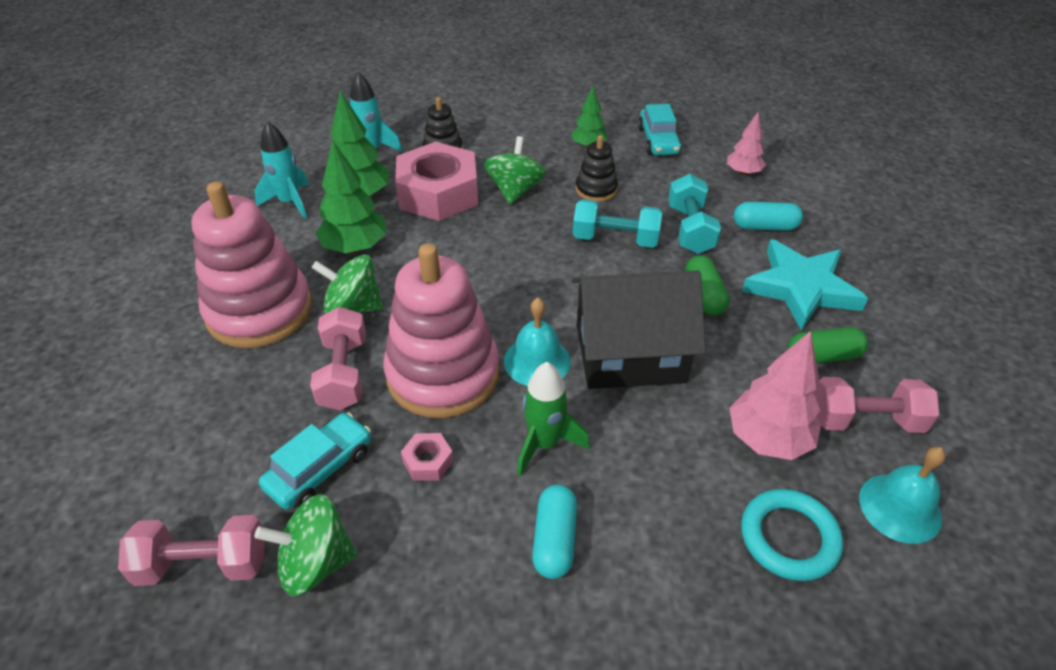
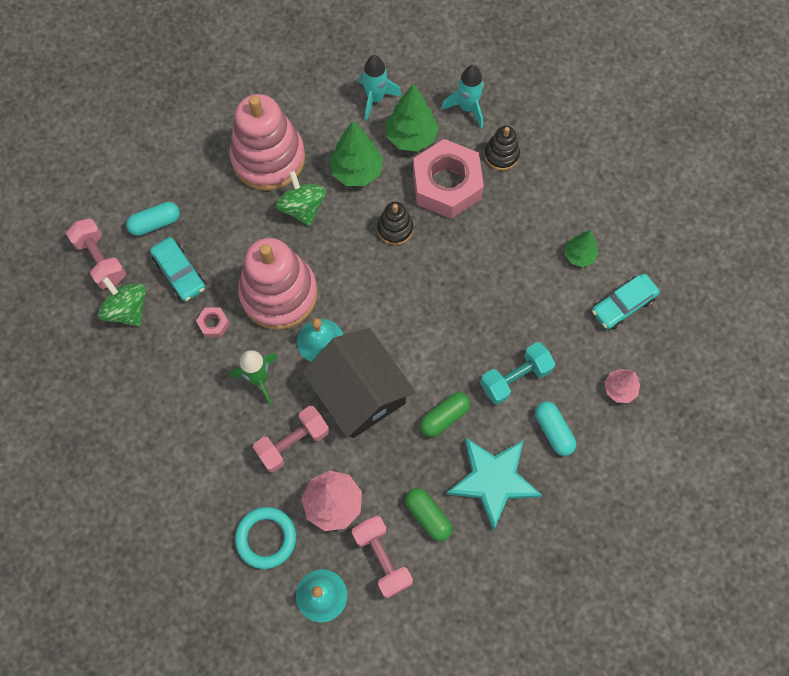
camera: 60 degrees right, 25 degrees up
turquoise car [259,412,371,510] -> turquoise car turned 45 degrees clockwise [150,237,205,302]
pink dumbbell [310,307,366,410] -> pink dumbbell moved to [253,406,330,472]
green spinning top [484,136,546,204] -> none
turquoise capsule [532,485,577,579] -> turquoise capsule moved to [126,202,180,236]
turquoise dumbbell [573,199,662,248] -> none
black stacking toy [575,135,618,202] -> black stacking toy moved to [377,202,413,245]

